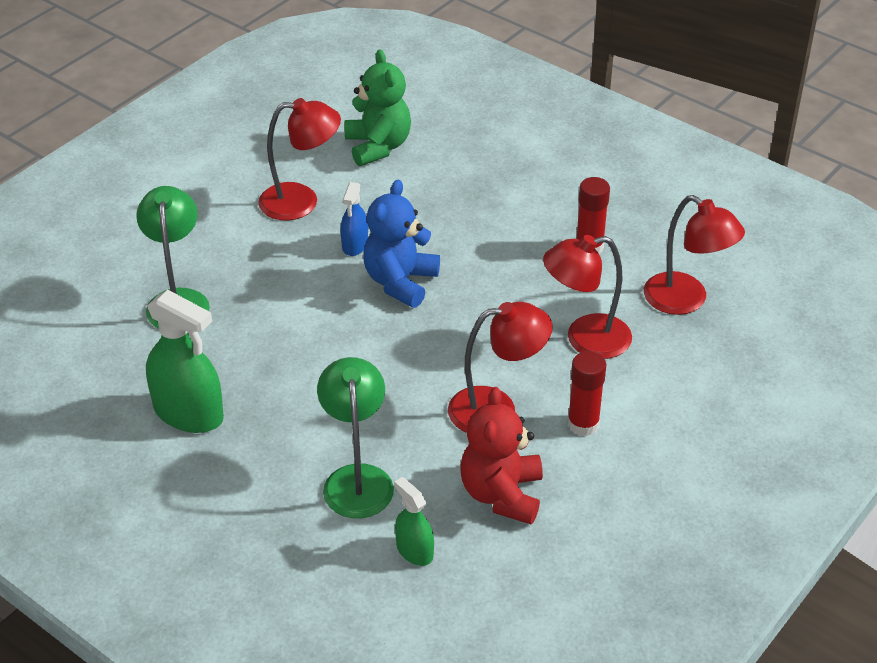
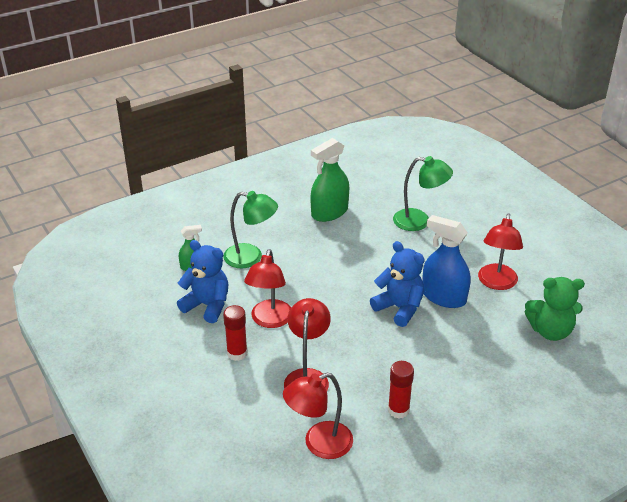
camera: 110 degrees right, 5 degrees down
blue spray bottle [340,182,368,256] -> blue spray bottle [422,215,471,308], size x1.84
red teddy bear [460,387,543,524] -> blue teddy bear [177,240,228,323]

